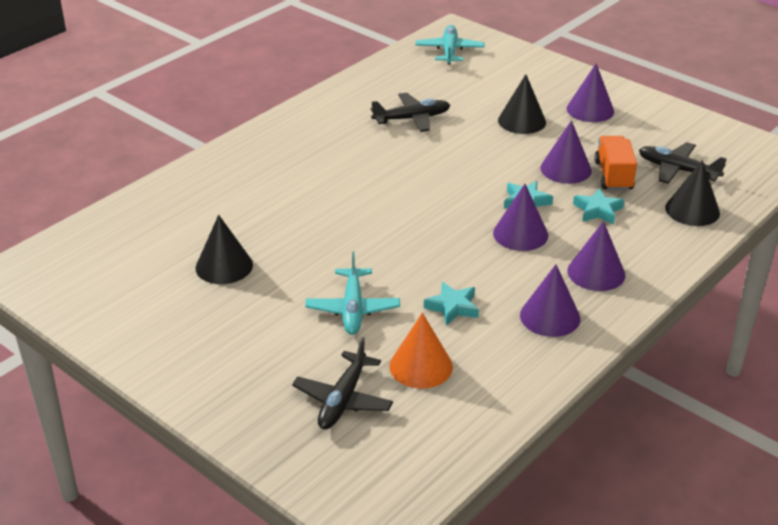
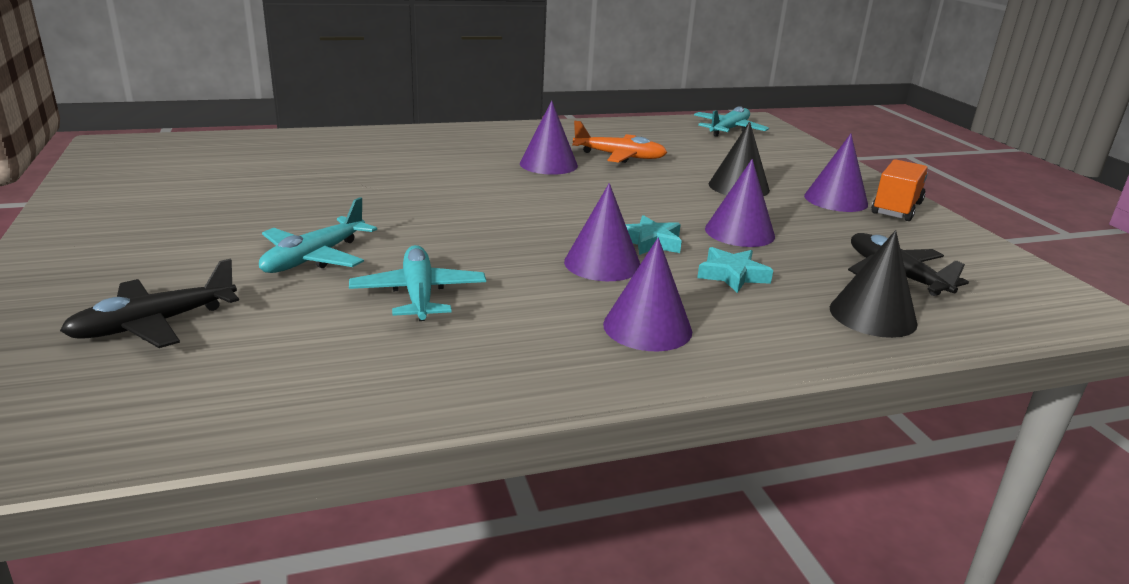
camera: 30 degrees right, 10 degrees down
black cone [195,215,253,284] -> none
black plane [371,93,450,132] -> orange plane [572,121,667,163]
orange cone [389,313,453,389] -> none
turquoise star [424,282,479,326] -> turquoise plane [349,245,486,321]
purple cone [520,264,580,337] -> purple cone moved to [520,101,578,175]
orange truck [594,136,637,191] -> orange truck moved to [872,159,928,221]

